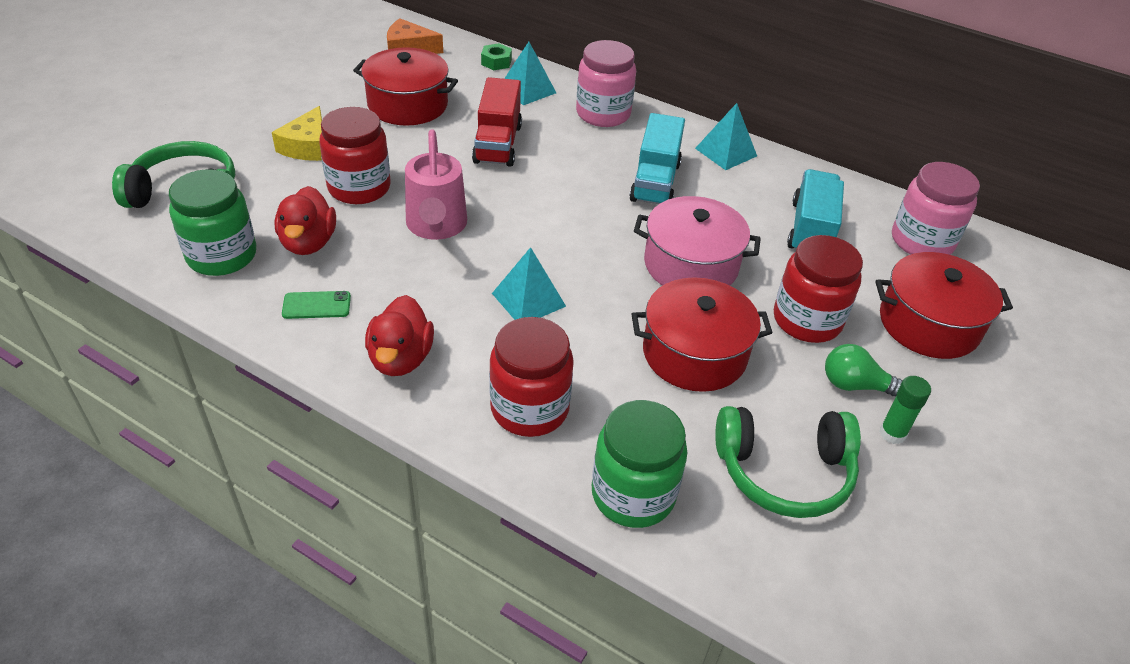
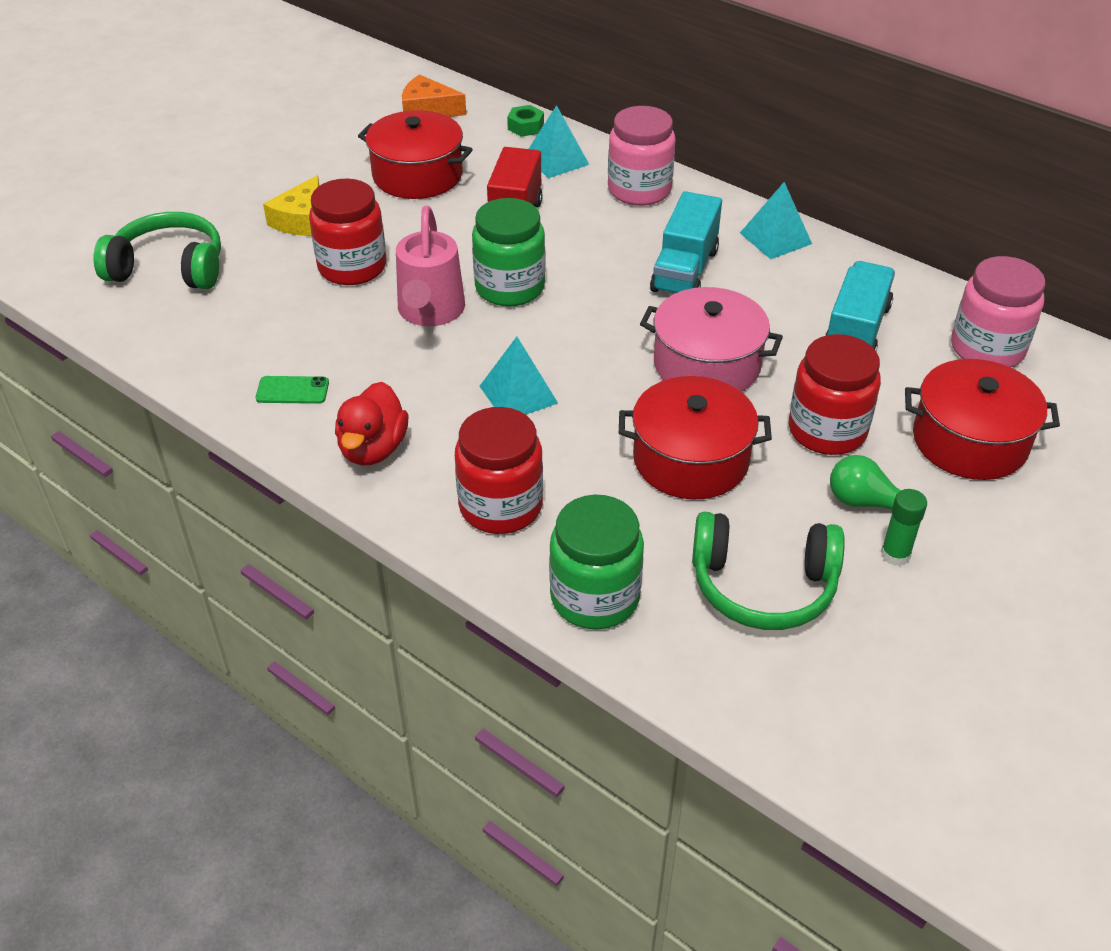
camera: 10 degrees right, 0 degrees up
green jar [169,169,256,276] -> green jar moved to [472,198,546,307]
red duck [274,186,336,255] -> none

